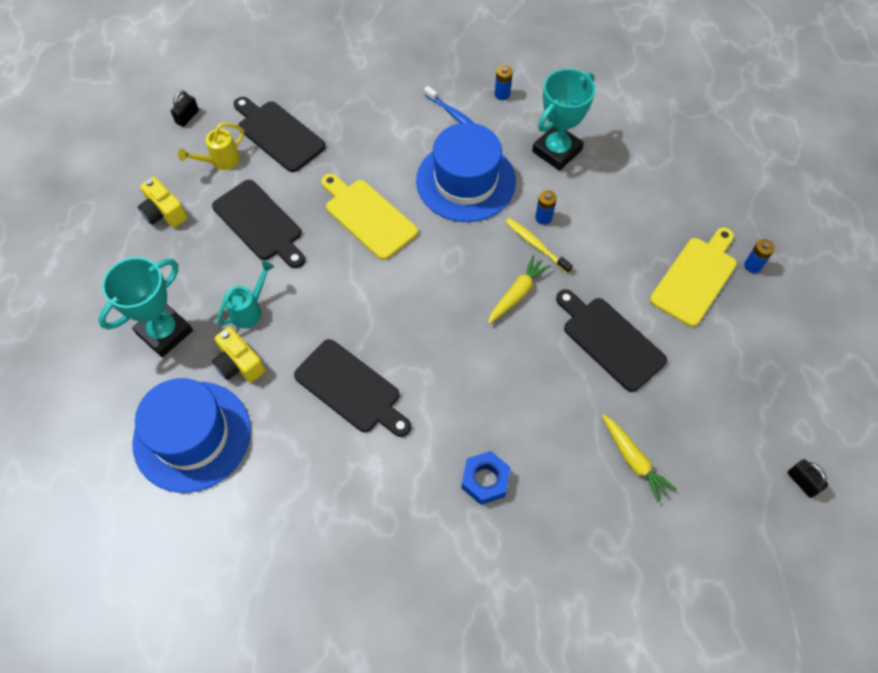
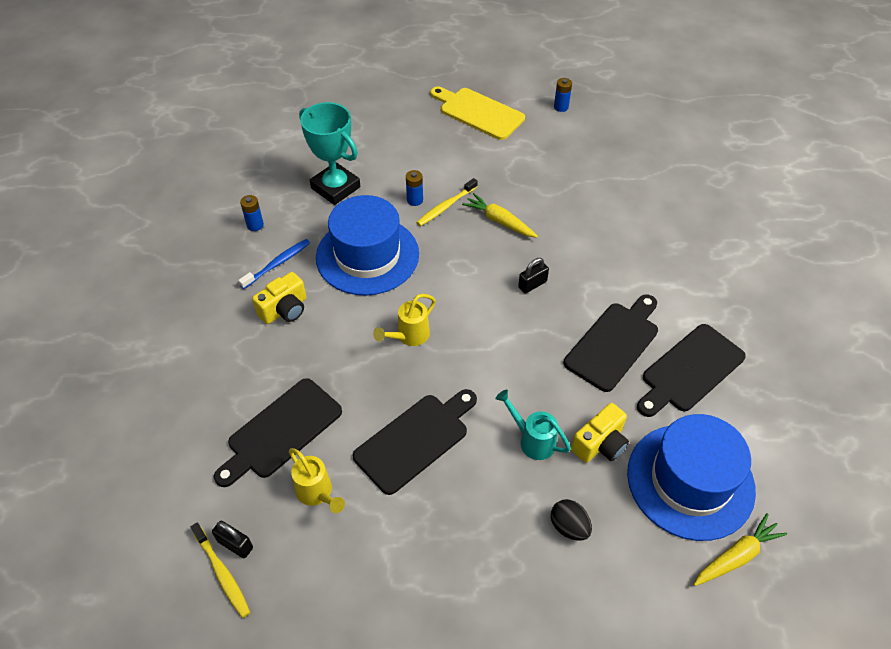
camera: 90 degrees left, 10 degrees down
turquoise trophy [98,257,193,357] -> black egg [551,499,592,541]
yellow camera [138,177,187,228] -> yellow camera moved to [252,272,306,324]
yellow cutting board [321,174,418,260] -> yellow watering can [373,294,436,346]
blue nut [462,451,511,505] -> none
black cutting board [556,289,667,392] -> black cutting board moved to [637,324,746,417]
yellow carrot [602,414,676,502] -> yellow carrot moved to [694,513,787,586]
blue battery [744,239,775,273] -> blue battery moved to [554,78,572,112]
black padlock [787,459,828,498] -> black padlock moved to [518,258,549,294]
none -> yellow toothbrush [191,523,250,618]

